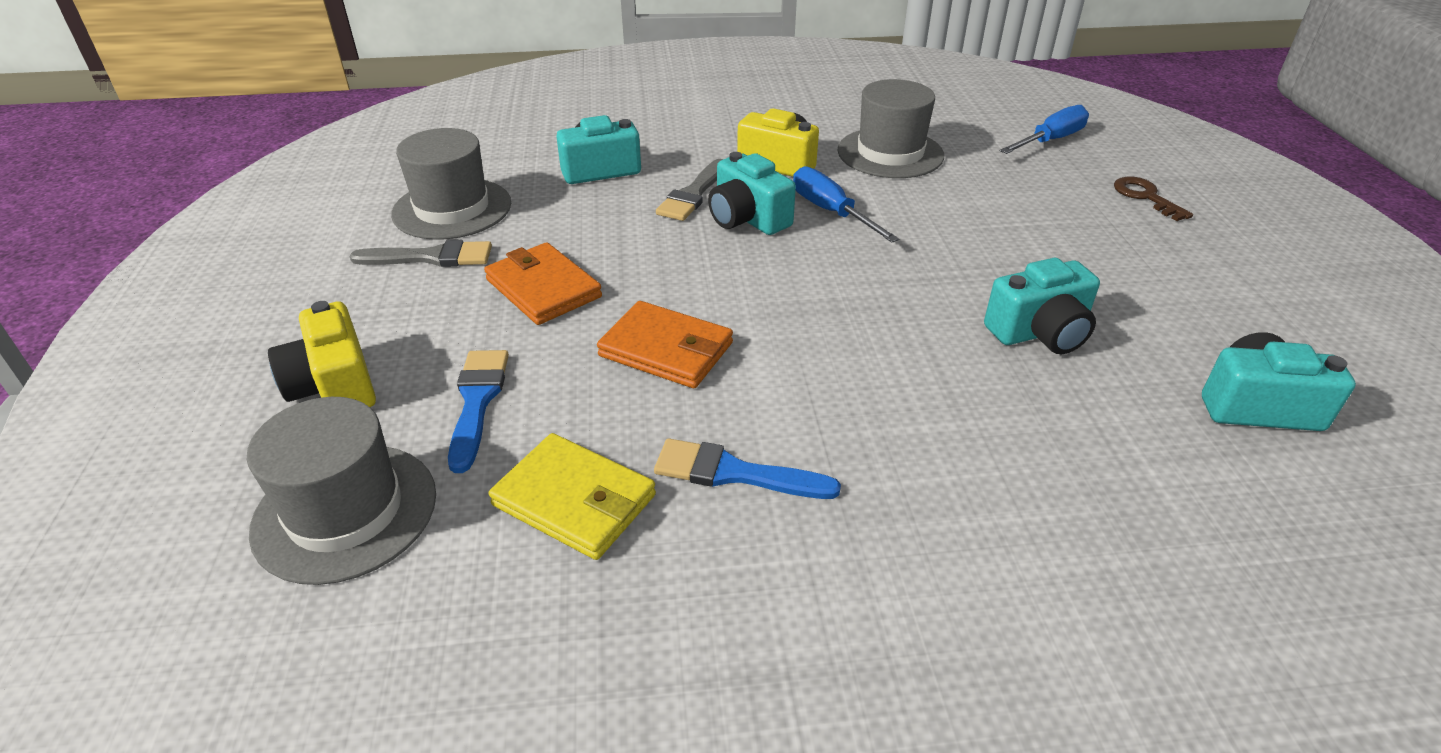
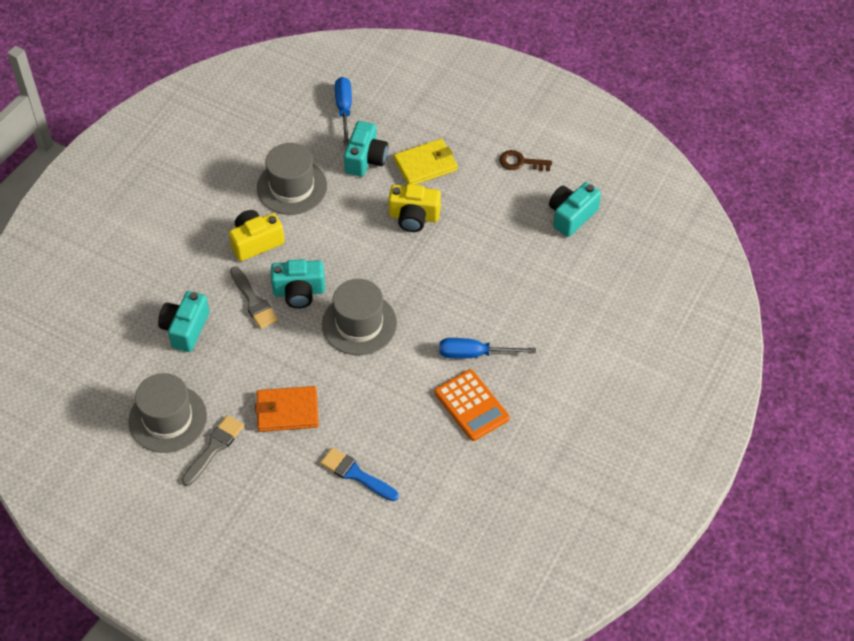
camera: 55 degrees left, 15 degrees up
grey hat [247,397,436,585] -> grey hat moved to [322,279,397,355]
yellow camera [268,301,376,407] -> yellow camera moved to [388,184,441,232]
yellow wallet [489,433,656,560] -> yellow wallet moved to [394,139,458,185]
orange wallet [597,301,733,388] -> none
blue brush [654,438,841,499] -> orange calculator [435,369,510,441]
blue screwdriver [793,166,899,243] -> blue screwdriver moved to [439,338,536,358]
turquoise camera [984,258,1100,354] -> turquoise camera moved to [344,121,388,177]
brown key [1114,177,1193,221] -> brown key moved to [499,150,552,171]

